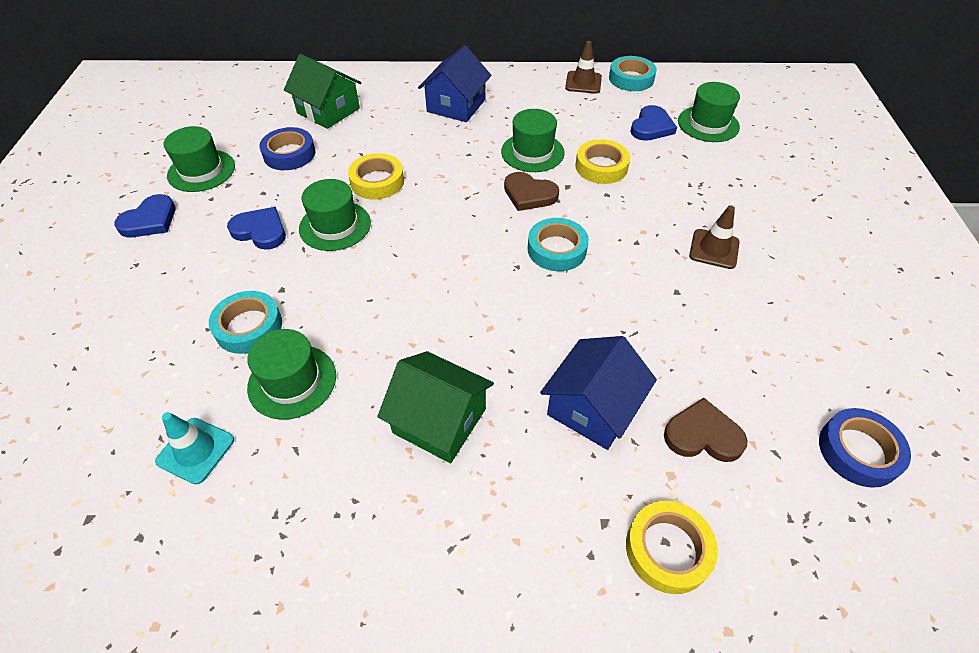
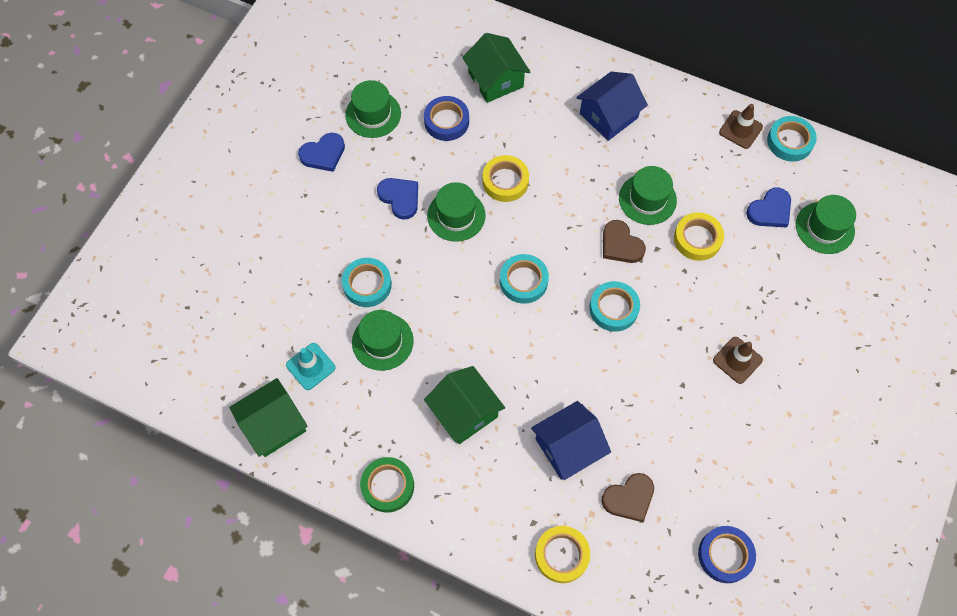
camera: 25 degrees right, 15 degrees up
brown heart [664,398,748,462] -> brown heart turned 120 degrees clockwise [602,473,654,522]
none -> green house [229,378,308,457]
none -> green tape [360,457,414,513]
none -> turquoise tape [500,254,549,304]

